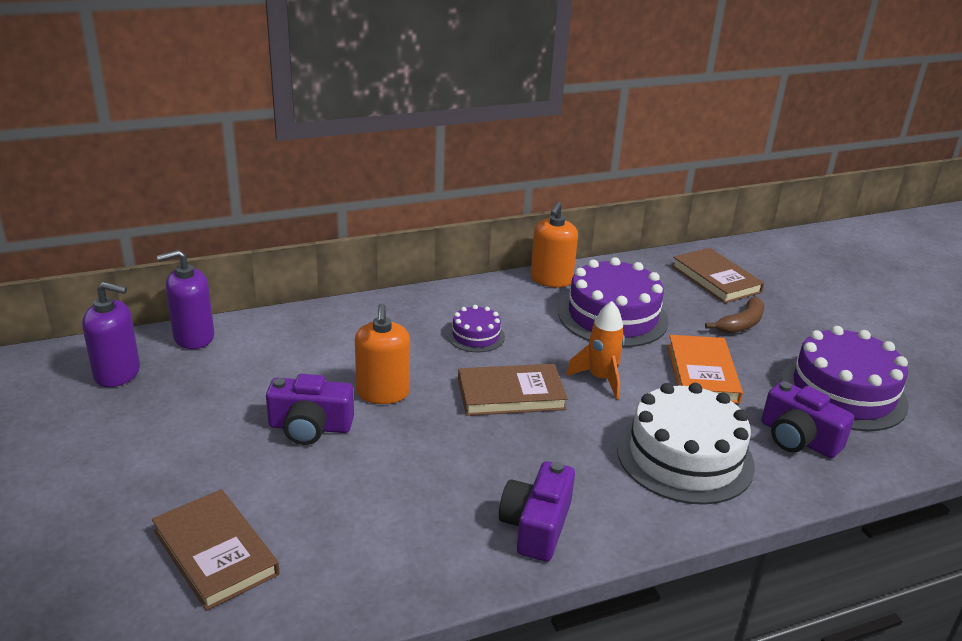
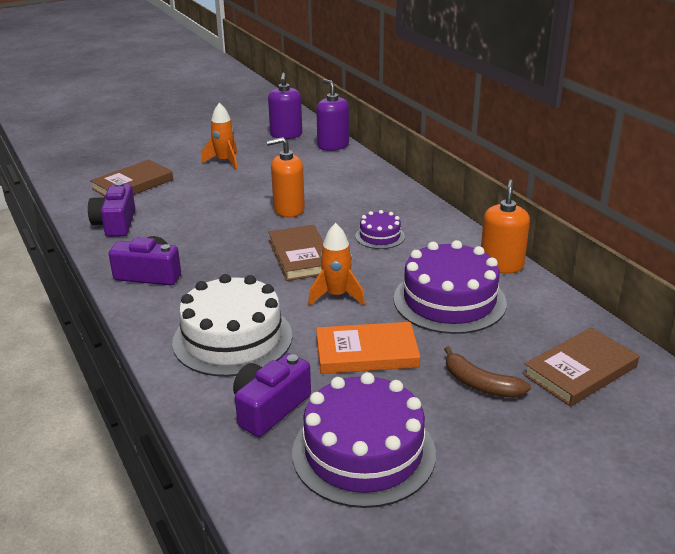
camera: 85 degrees right, 0 degrees up
purple camera [266,374,354,445] -> purple camera moved to [88,182,135,237]
orange soap dispenser [530,202,578,287] -> orange soap dispenser turned 90 degrees clockwise [481,180,530,274]
none -> orange rocket [201,103,238,170]

